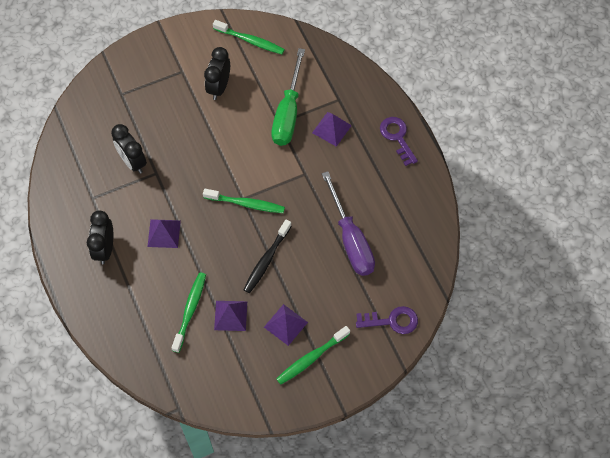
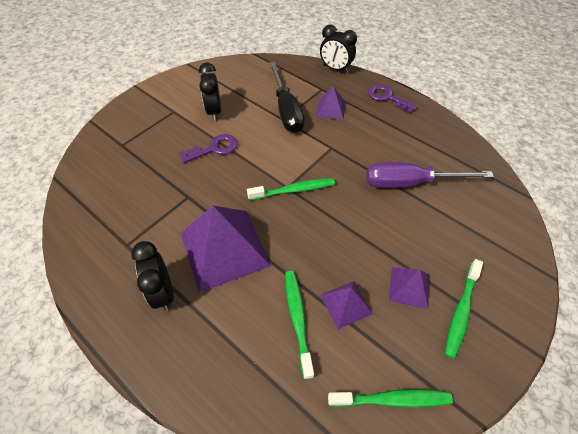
camera: 25 degrees left, 10 degrees down
black clock [111,124,147,174] -> black clock moved to [320,24,357,73]
purple pyramid [148,219,181,248] -> purple pyramid [181,206,271,293], size x2.02
green toothbrush [213,20,285,54] -> green toothbrush moved to [328,389,453,408]
black toothbrush [243,219,291,293] -> none
green screwdriver [271,48,305,146] -> black screwdriver [269,62,304,133]
purple screwdriver [322,171,375,276] -> purple screwdriver turned 135 degrees clockwise [366,162,494,188]
purple key [356,306,418,334] -> purple key moved to [179,134,237,163]

